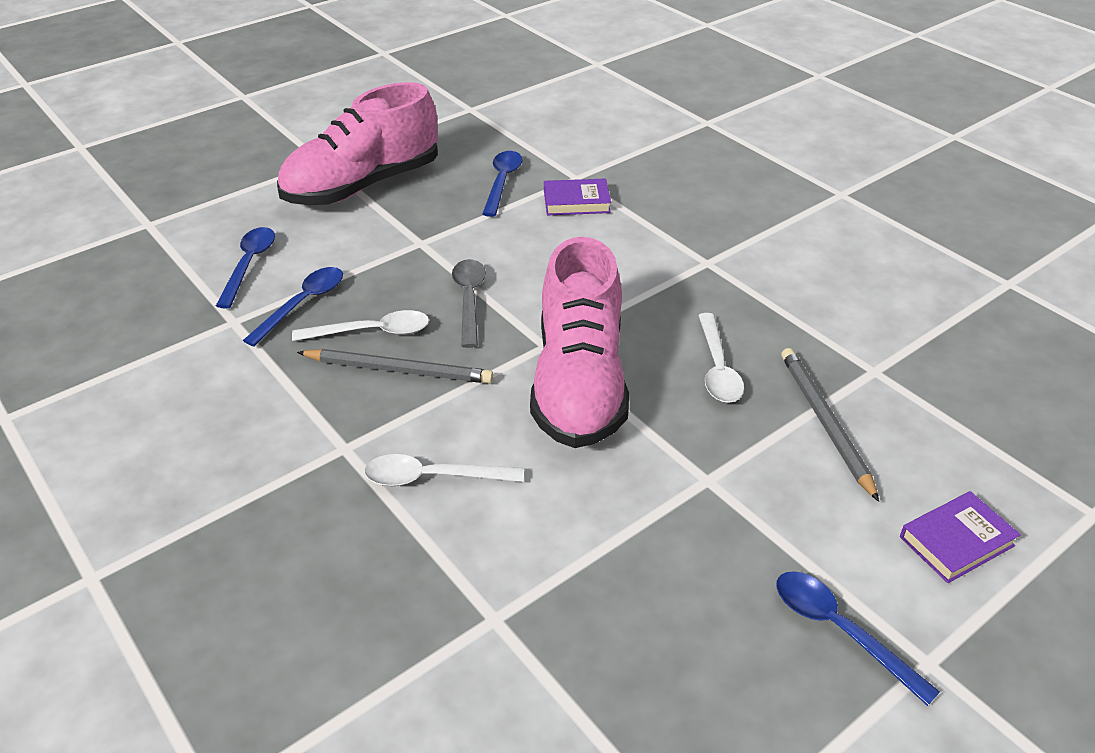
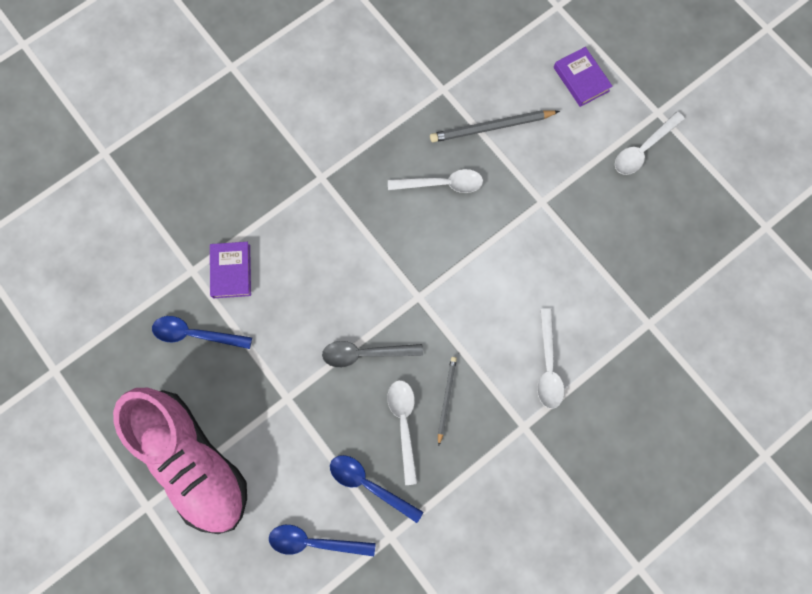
camera: 90 degrees left, 35 degrees up
grey pencil [297,349,494,384] -> grey pencil [438,357,457,446], size x0.62
pink shoe [530,237,629,448] -> none
blue spoon [776,571,940,706] -> white spoon [615,112,685,175]

